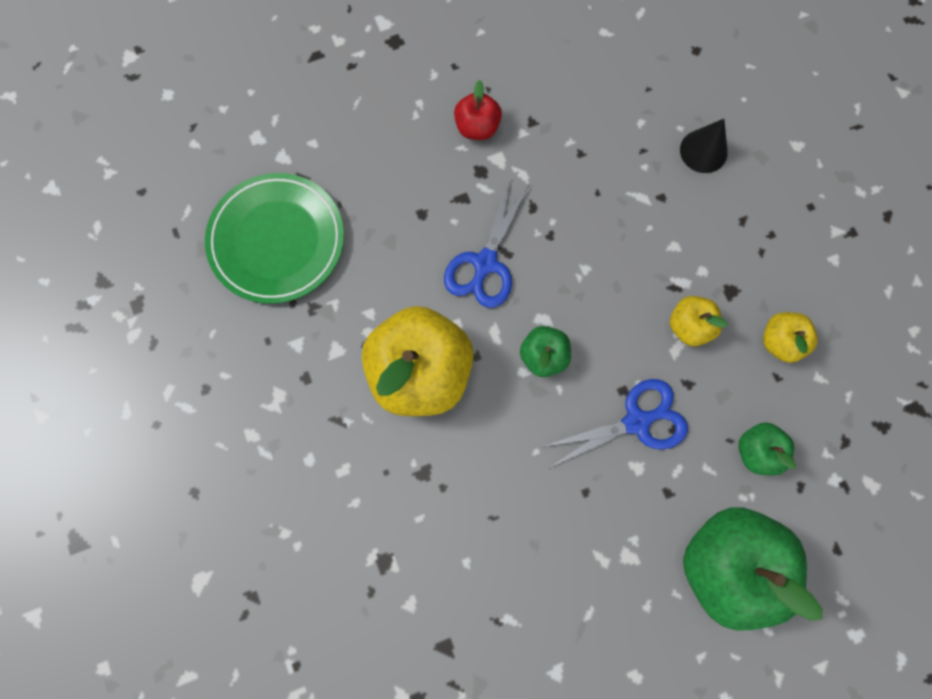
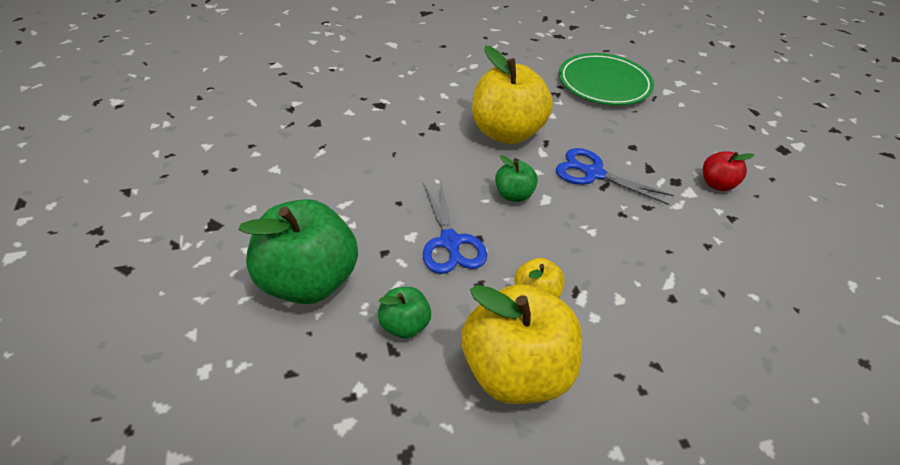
camera: 95 degrees right, 30 degrees down
black cone [680,119,728,173] -> none
yellow apple [763,312,818,363] -> yellow apple [462,284,582,404], size x2.09

